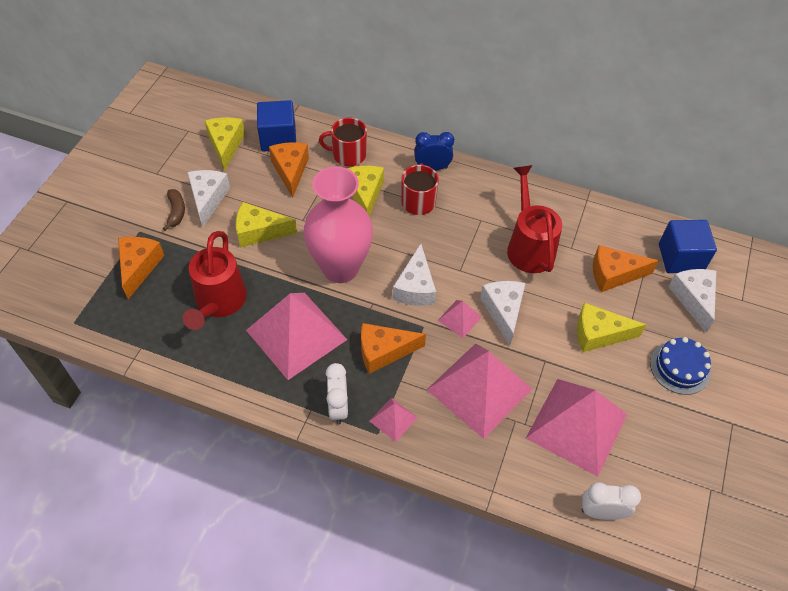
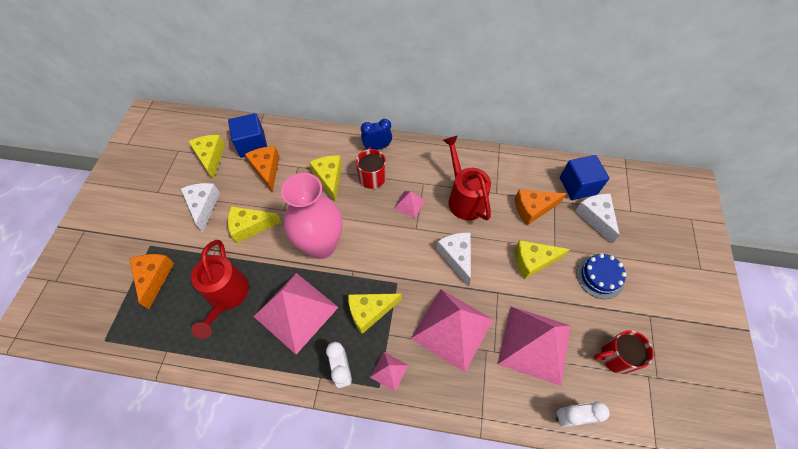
camera: 10 degrees left, 5 degrees up
brown banana [163,189,185,231] -> none
red mug [319,118,367,166] -> red mug moved to [594,330,654,374]
orange cheese [361,323,426,374] -> yellow cheese [348,294,402,334]
white cheese [392,244,436,306] -> none
pink pyramid [438,300,482,338] -> pink pyramid moved to [394,191,425,218]

